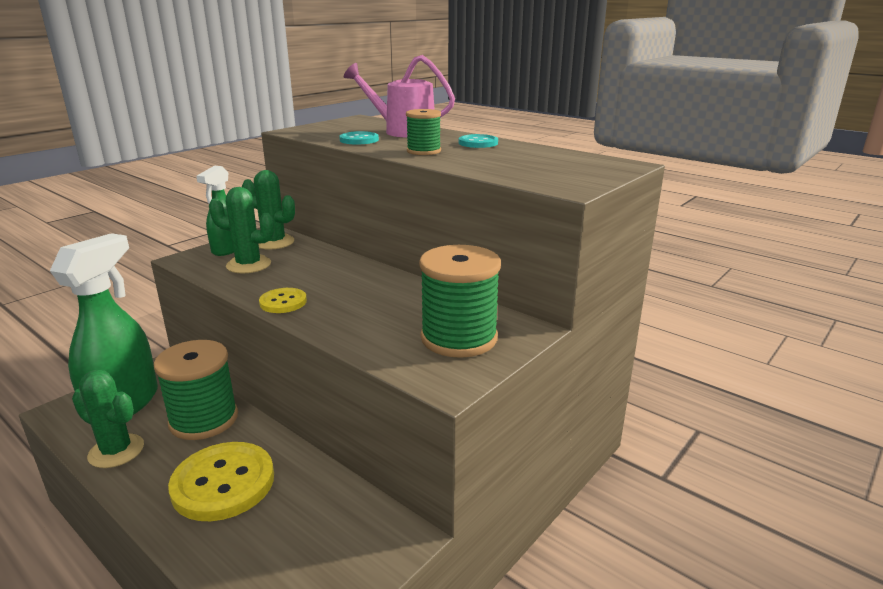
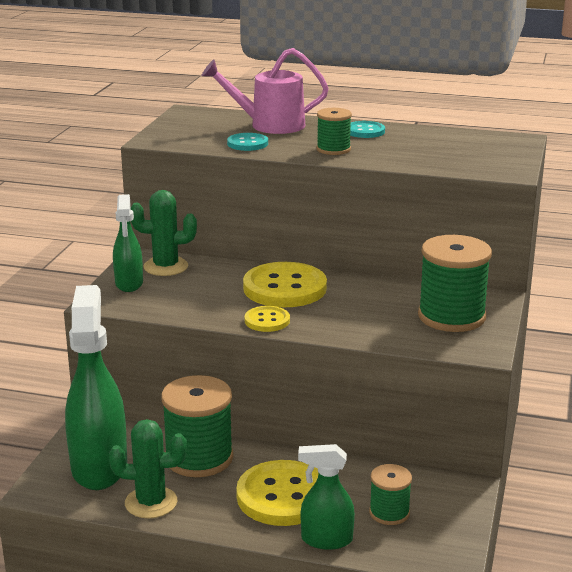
camera: 25 degrees left, 0 degrees up
green cactus [209,187,274,273] -> none
none -> yellow button [243,262,327,307]
none -> green spray bottle [298,444,355,550]
none -> green spool [369,464,412,525]

